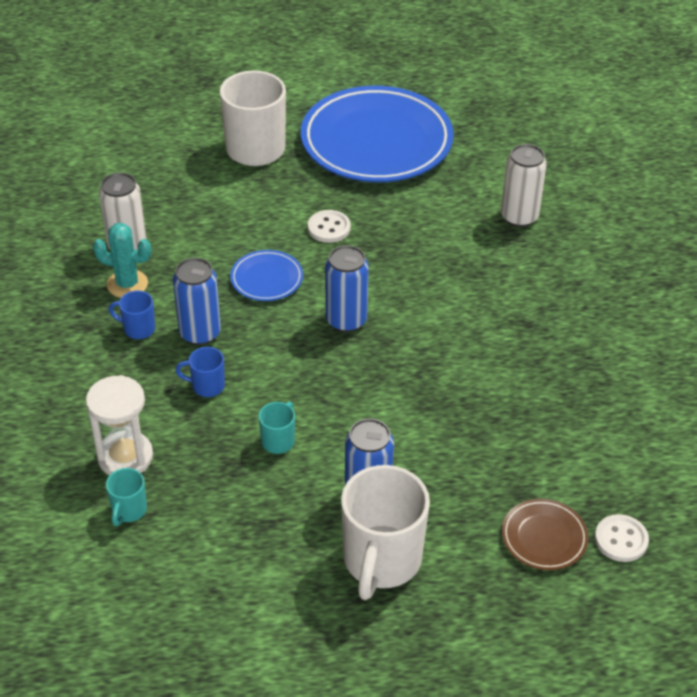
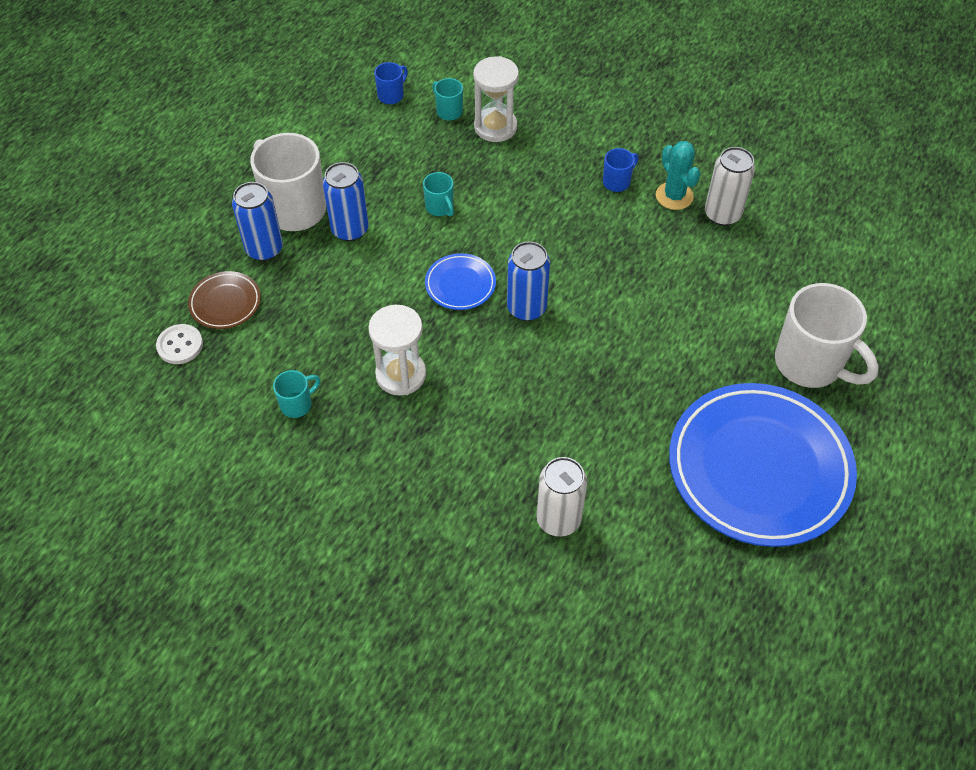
camera: 125 degrees right, 10 degrees up
turquoise cactus [93,223,151,298] -> turquoise cactus turned 75 degrees counterclockwise [656,141,701,210]
blue can [173,258,221,345] -> blue can moved to [232,182,283,261]
blue mug [175,347,225,397] -> blue mug moved to [374,62,408,104]
blue plate [230,250,303,301] -> blue plate moved to [425,253,496,310]
white button [308,210,351,243] -> none
none -> turquoise mug [273,370,320,418]
none -> white hourglass [368,305,426,396]

